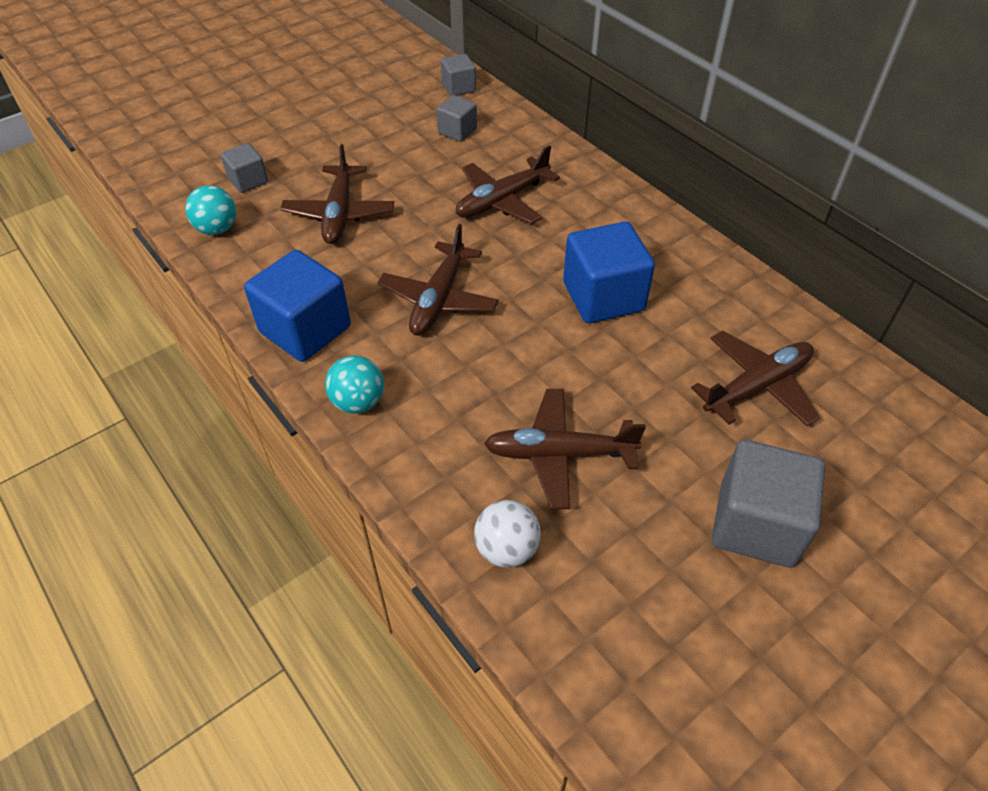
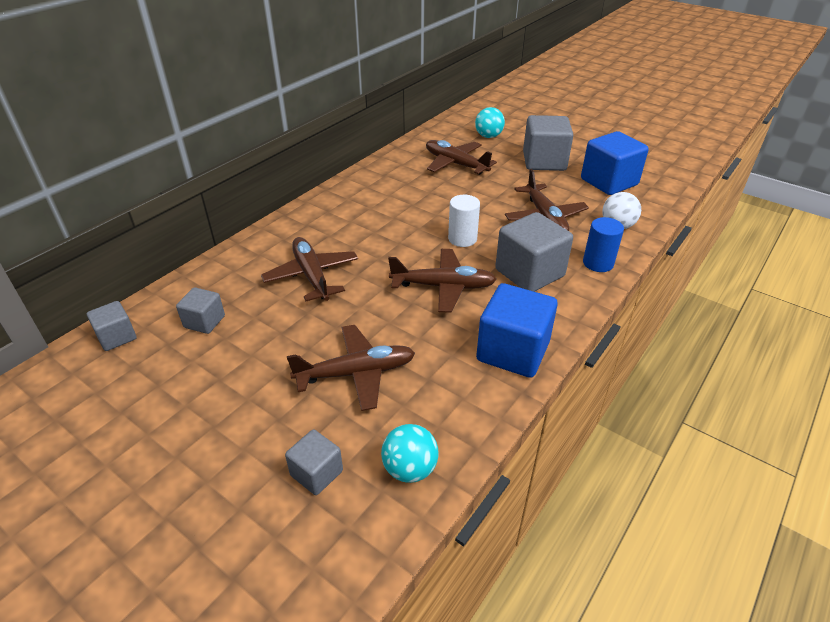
camera: 105 degrees left, 10 degrees down
turquoise ball [325,356,384,414] -> turquoise ball moved to [475,107,505,138]
brown plane [456,145,560,224] -> brown plane turned 150 degrees counterclockwise [261,237,358,301]
blue cube [563,222,655,323] -> blue cube moved to [581,131,649,195]
none -> white cylinder [448,195,480,247]
none -> grey cube [495,212,573,292]
none -> blue cylinder [583,217,624,272]

